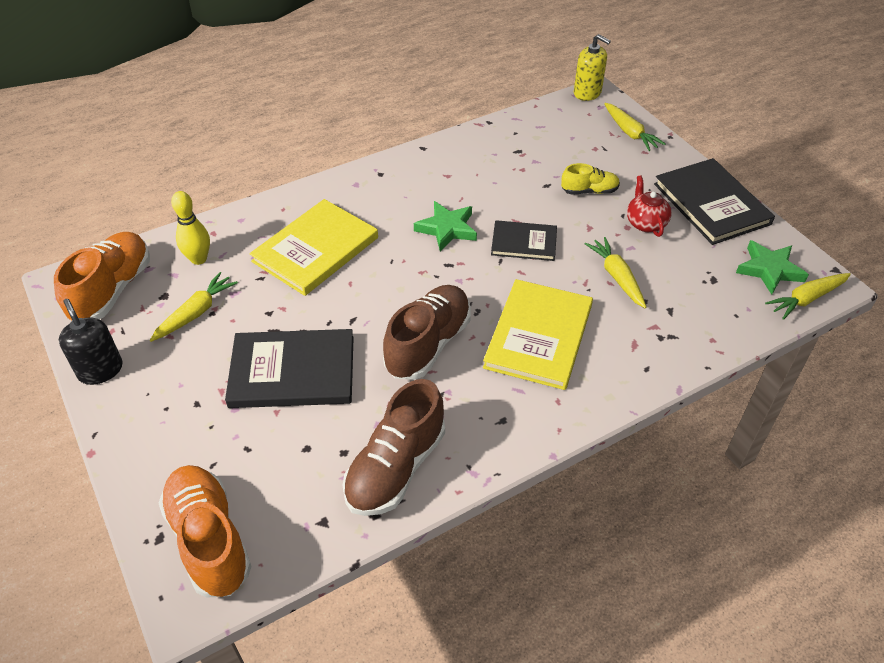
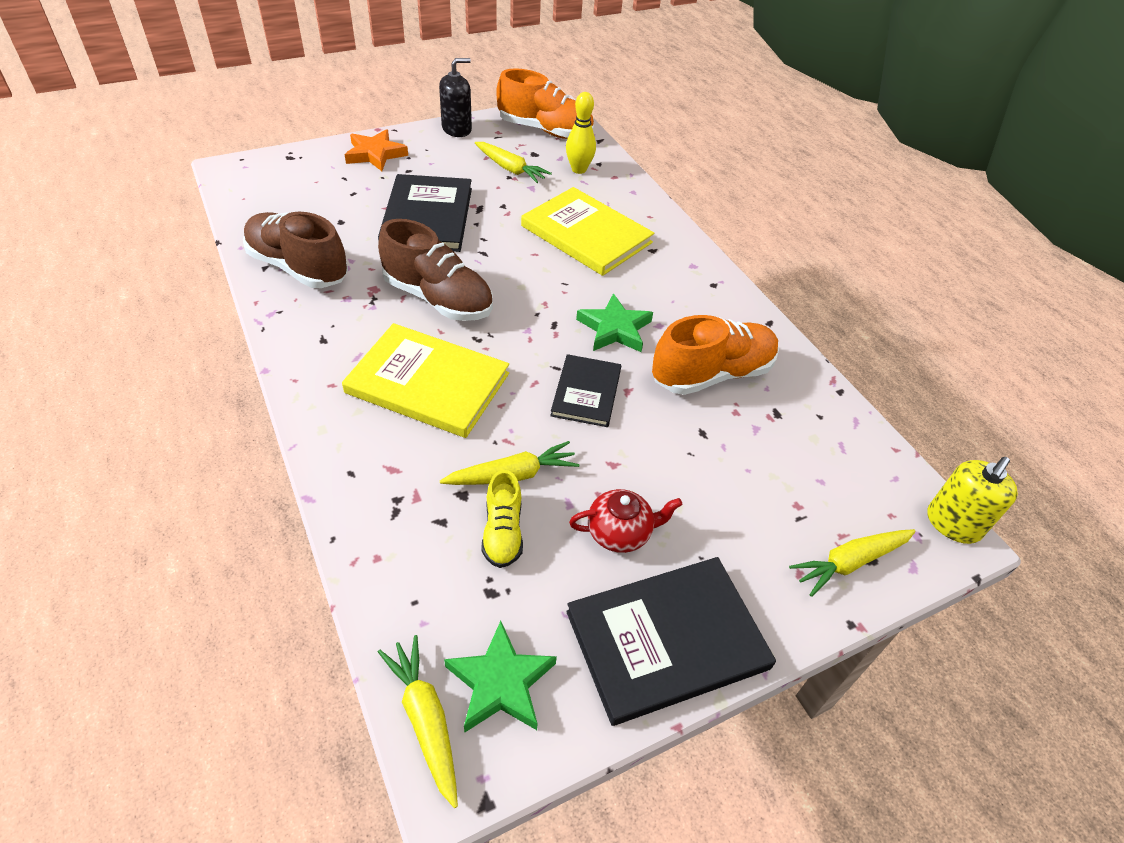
camera: 90 degrees right, 0 degrees up
orange shoe [159,465,251,598] -> orange shoe moved to [652,315,779,395]
yellow shoe [561,163,620,194] -> yellow shoe moved to [481,470,523,568]
none -> orange star [344,129,408,171]

